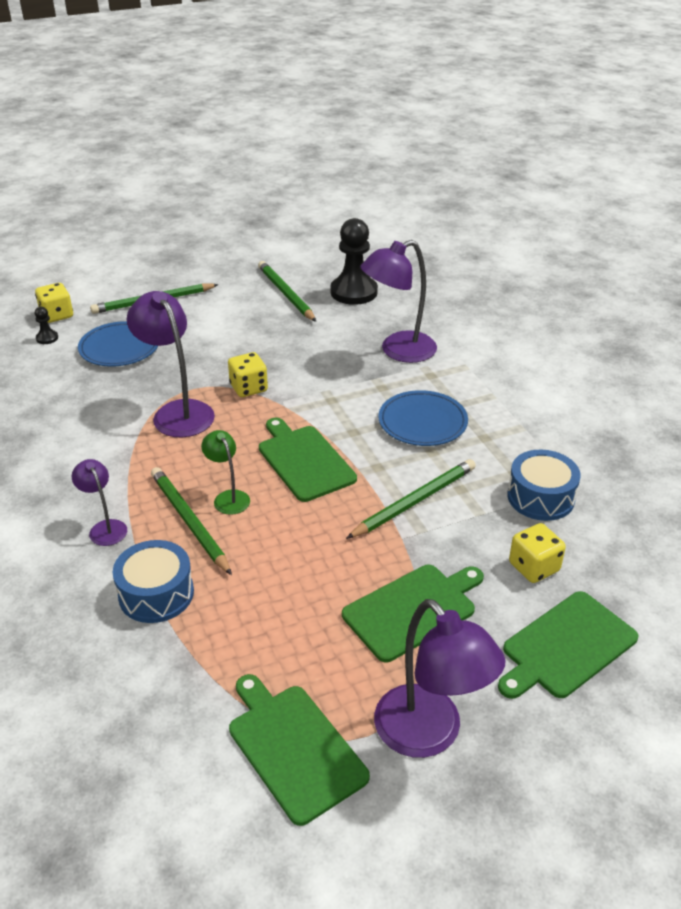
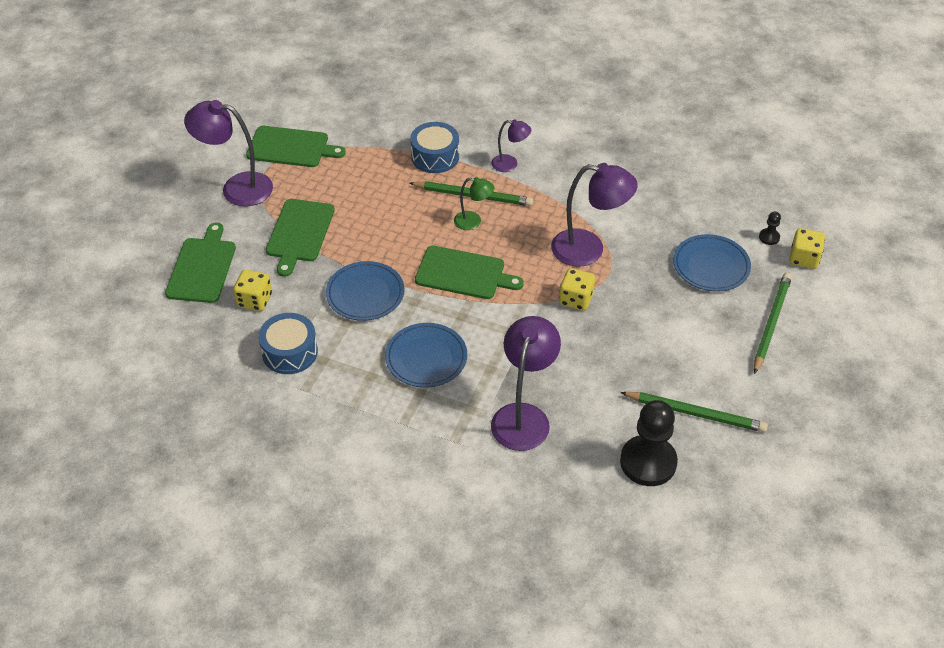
camera: 135 degrees right, 10 degrees up
green pencil [346,459,476,539] -> blue plate [326,261,405,321]

